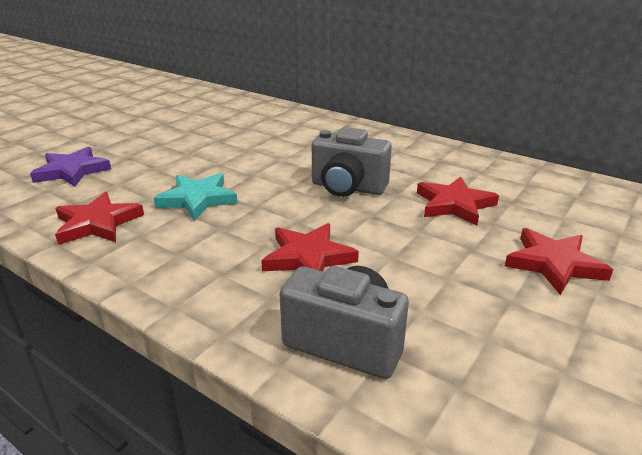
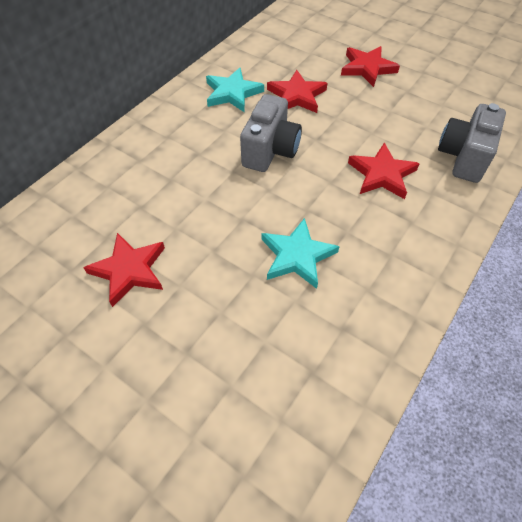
camera: 90 degrees left, 25 degrees up
purple star [30,147,111,187] -> none
red star [55,192,144,245] -> red star moved to [83,233,165,307]
none -> turquoise star [206,68,264,112]

